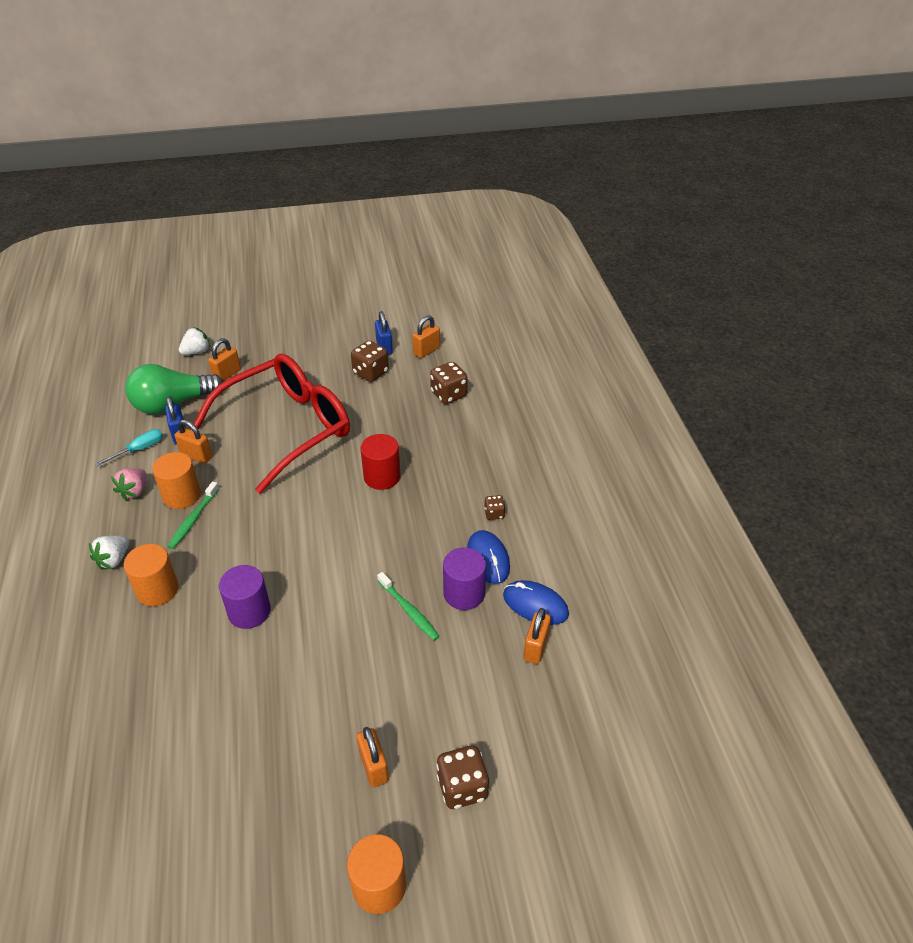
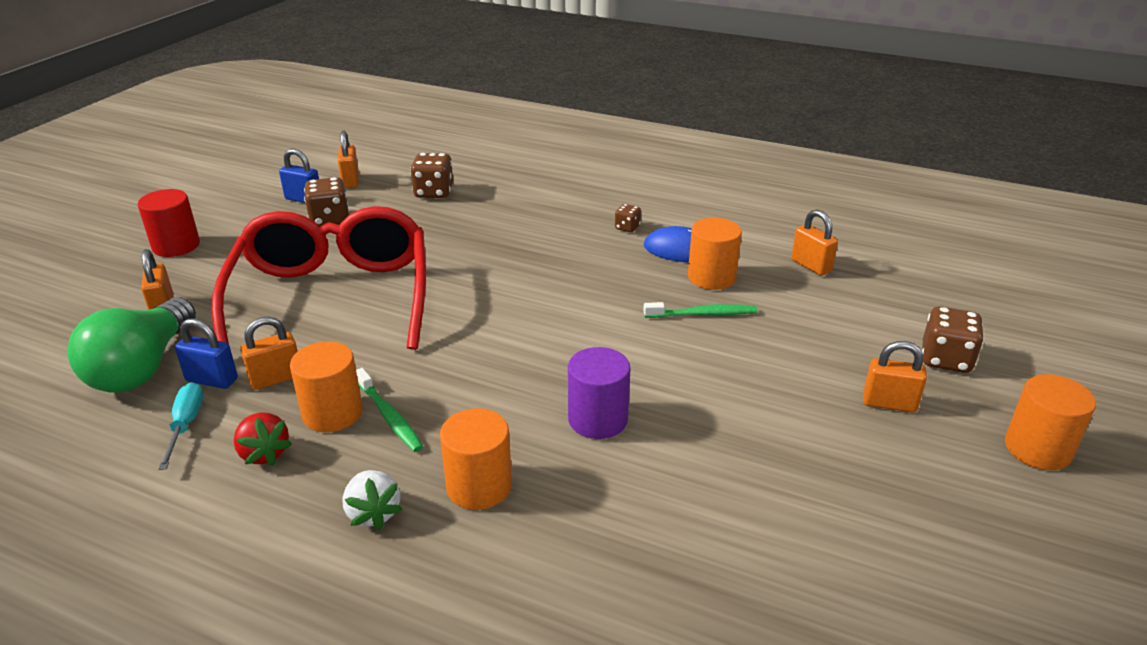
camera: 55 degrees left, 10 degrees down
pink strawberry [111,468,146,501] -> red strawberry [234,412,292,466]
white strawberry [179,327,210,355] -> none
red cylinder [360,434,401,490] -> red cylinder moved to [137,189,200,257]
purple cylinder [443,547,486,610] -> orange cylinder [688,218,742,290]
blue mouse [503,580,569,625] -> none

